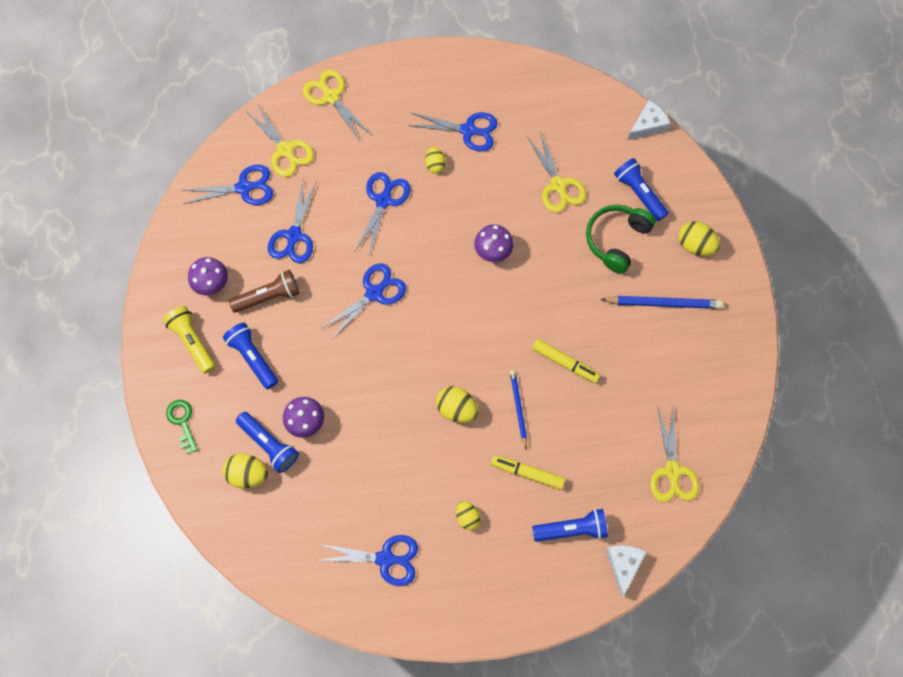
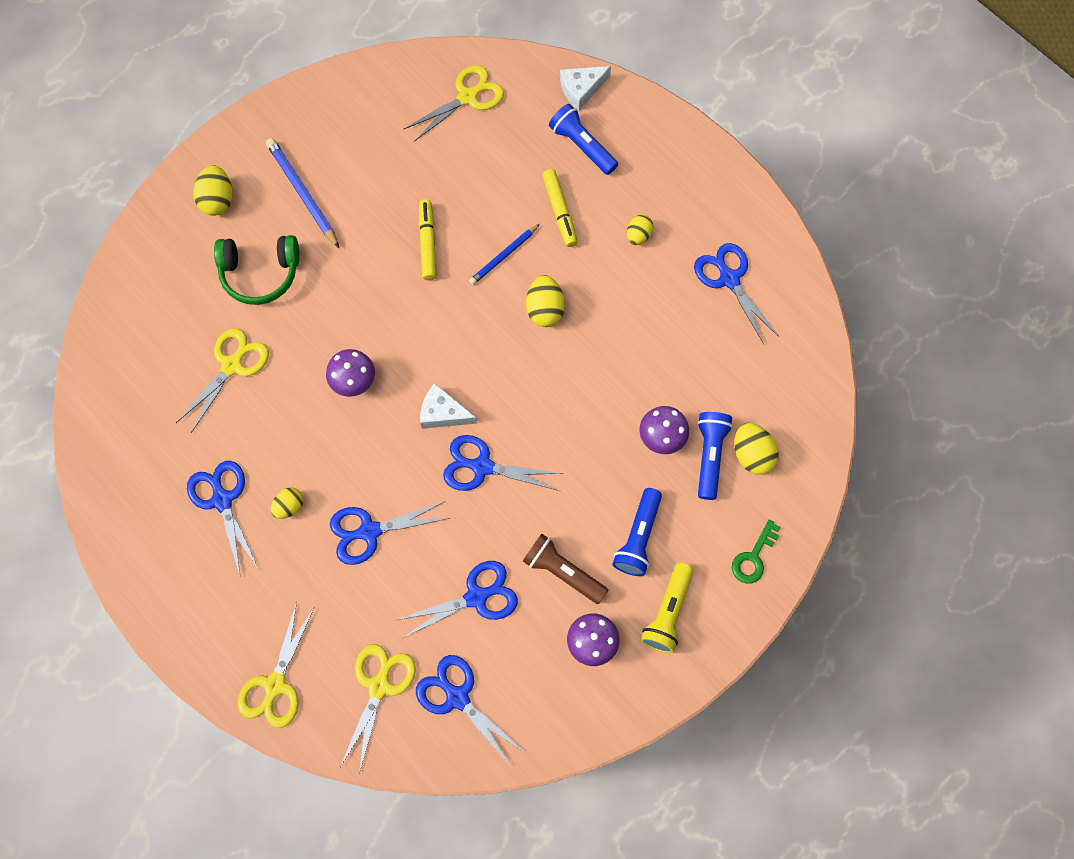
camera: 125 degrees left, 0 degrees up
blue flashlight [614,158,669,221] -> none
white cheese [628,100,671,140] -> white cheese moved to [420,383,477,429]

